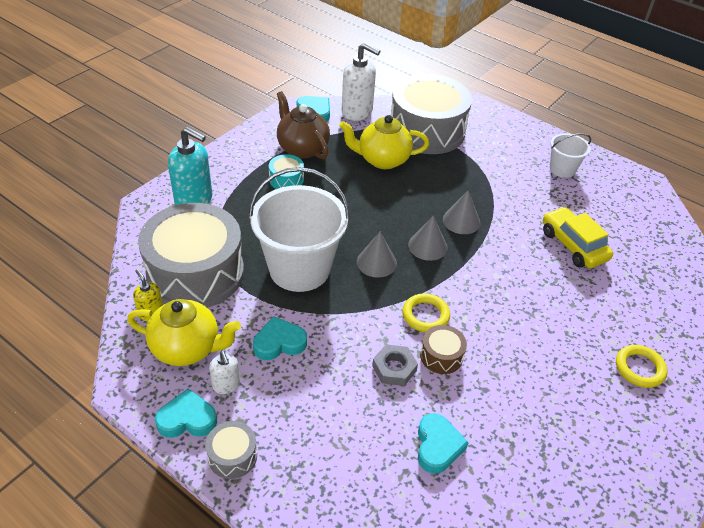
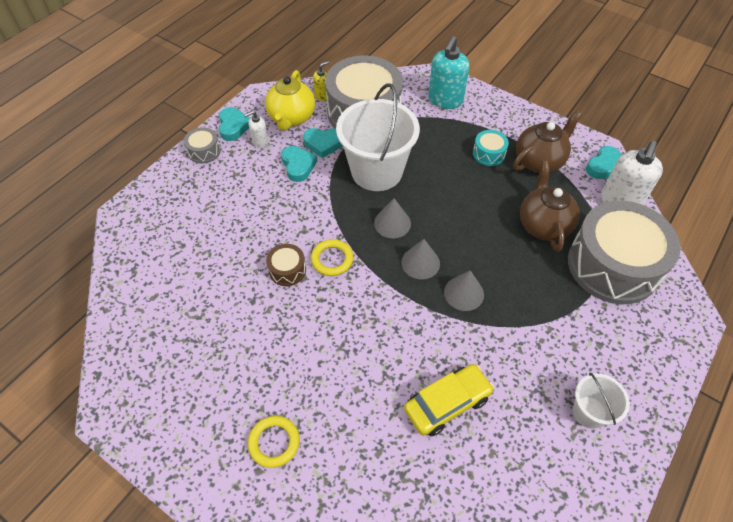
camera: 90 degrees right, 10 degrees up
yellow teapot [339,115,429,169] -> brown teapot [520,161,580,252]
grey nut [372,344,418,386] -> none
turquoise heart [418,413,469,474] -> turquoise heart moved to [303,128,343,158]

